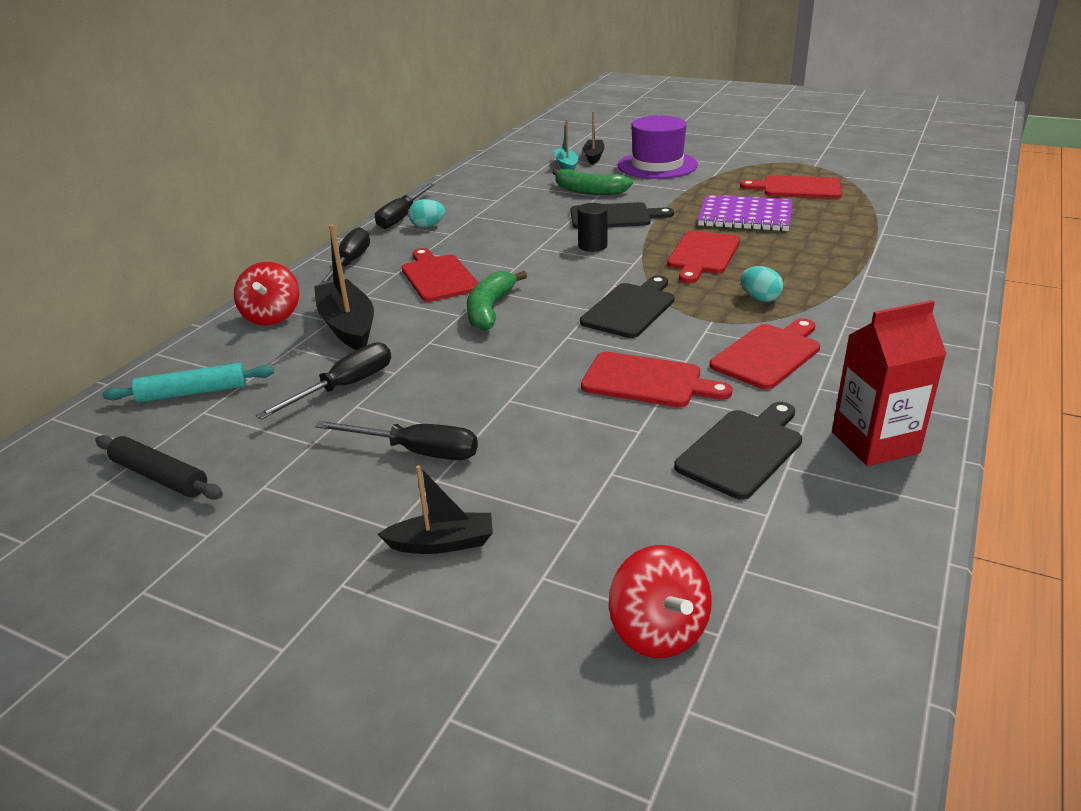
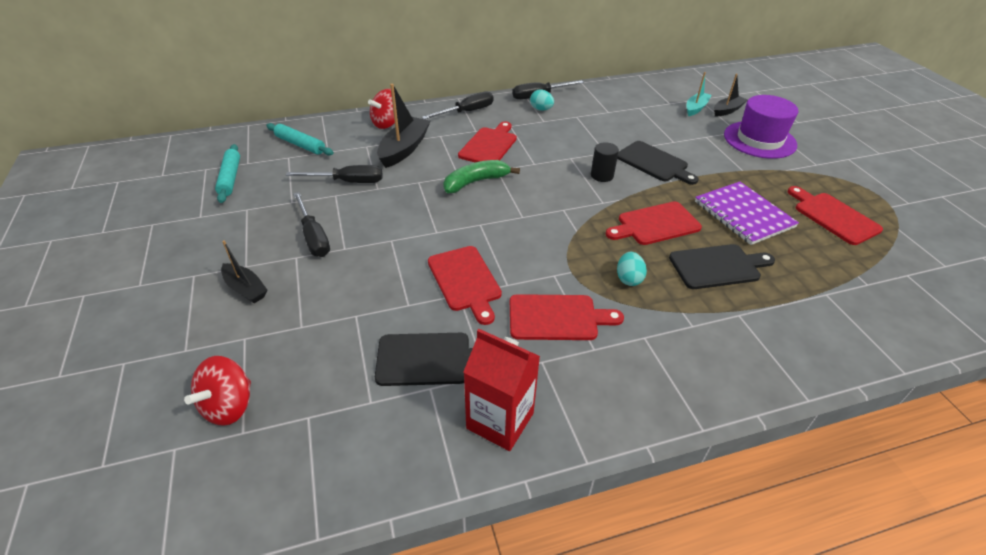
camera: 45 degrees right, 10 degrees up
black rolling pin [95,435,223,500] -> turquoise rolling pin [215,144,240,203]
green banana [552,169,633,195] -> none
black cutting board [580,275,674,338] -> black cutting board moved to [669,244,775,289]

